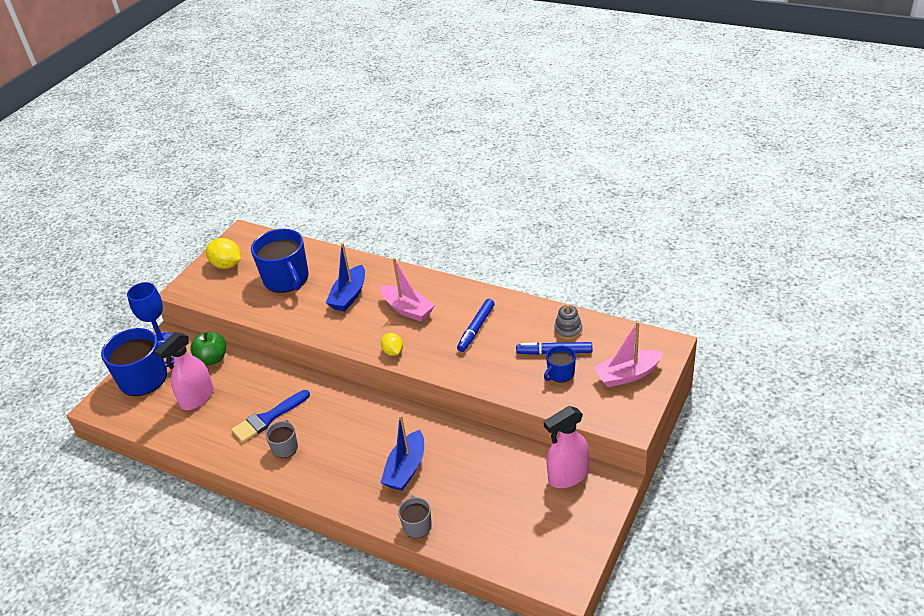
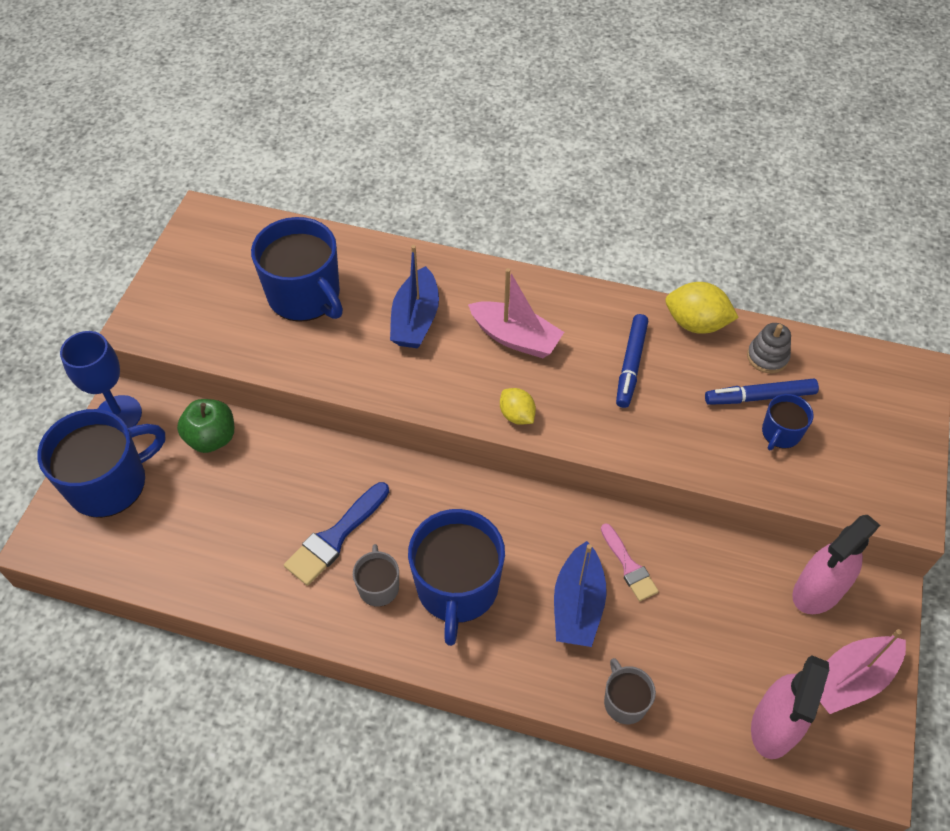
camera: 15 degrees left, 15 degrees up
pink spray bottle [155,332,214,410] -> pink spray bottle moved to [751,655,829,759]
yellow lemon [206,238,241,269] -> yellow lemon moved to [665,282,739,334]
pink boat [593,321,663,387] -> pink boat moved to [820,629,906,714]
none -> blue mug [408,509,505,646]
none -> pink brush [601,523,659,601]

